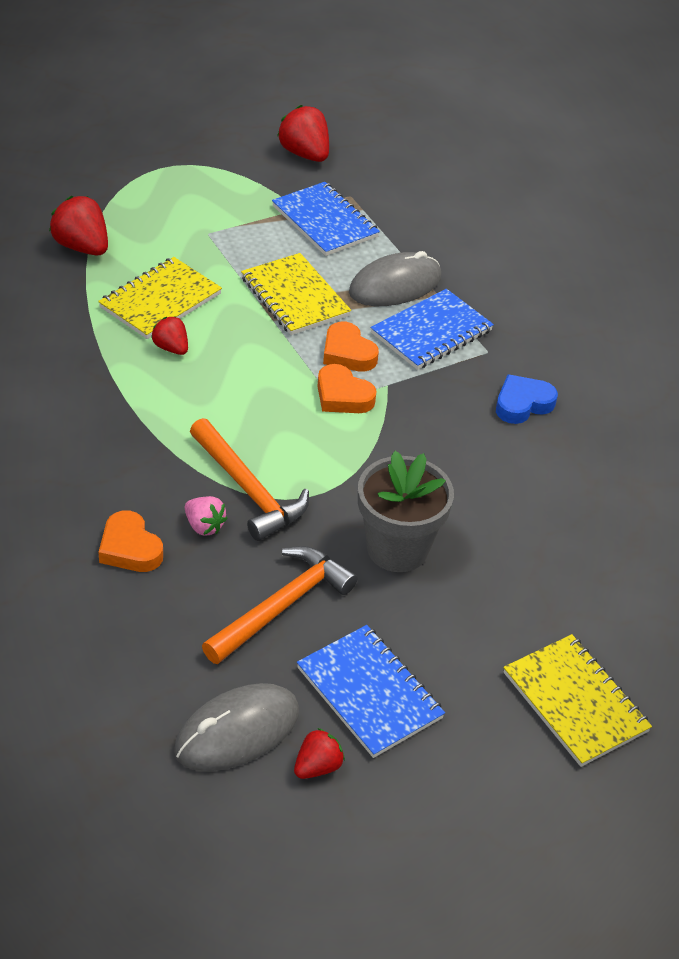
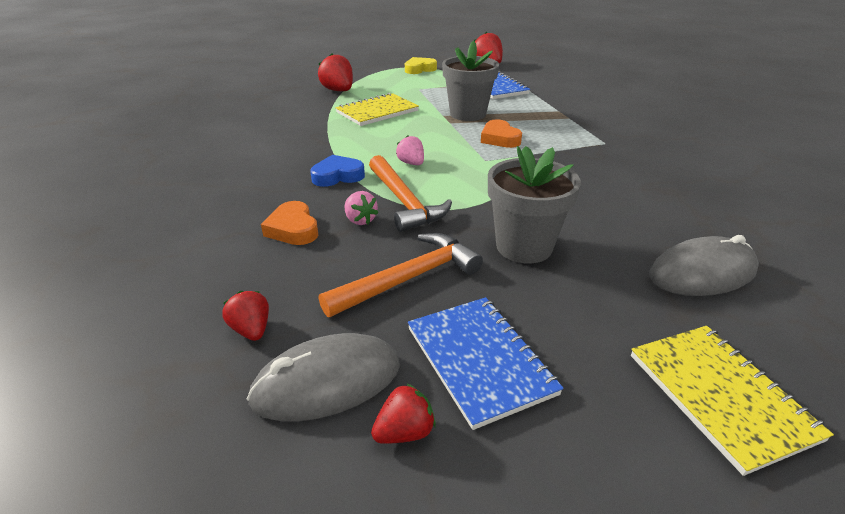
camera: 15 degrees right, 10 degrees down
red strawberry [151,316,188,355] -> red strawberry moved to [222,291,269,341]
yellow notebook [241,253,351,335] -> grey flower pot [442,40,499,121]
orange heart [317,364,377,413] -> none
grey mouse [349,251,442,306] -> grey mouse moved to [649,235,759,296]
blue notebook [371,289,494,370] -> none
blue heart [496,374,558,424] -> blue heart moved to [310,155,365,187]
none -> pink strawberry [396,135,424,165]
none -> yellow heart [405,57,437,74]

